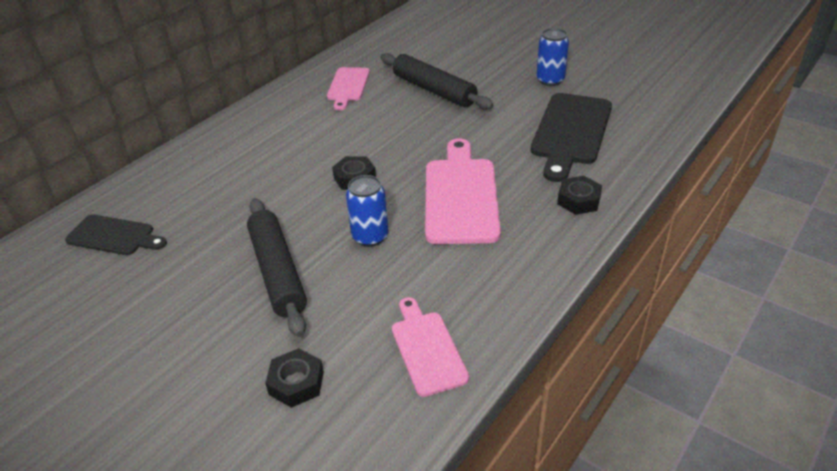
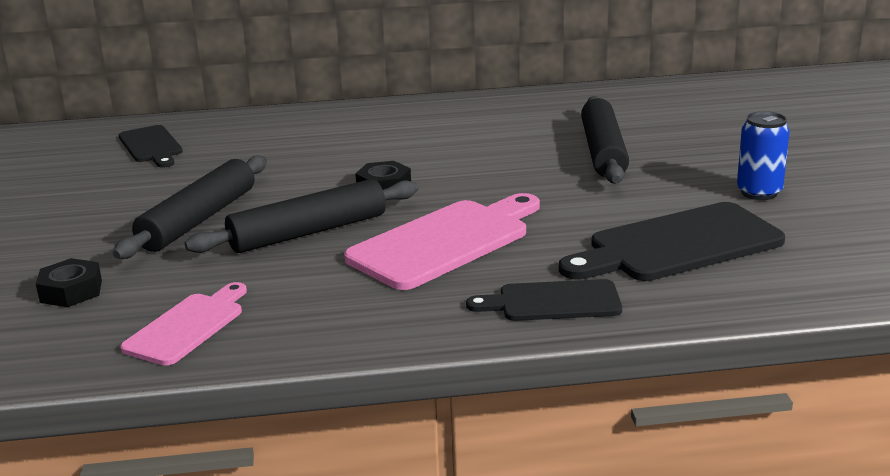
camera: 45 degrees right, 15 degrees down
pink cutting board [327,67,370,111] -> none
blue can [346,175,388,247] -> black rolling pin [185,179,418,253]
black nut [557,176,602,215] -> black cutting board [466,279,622,321]

